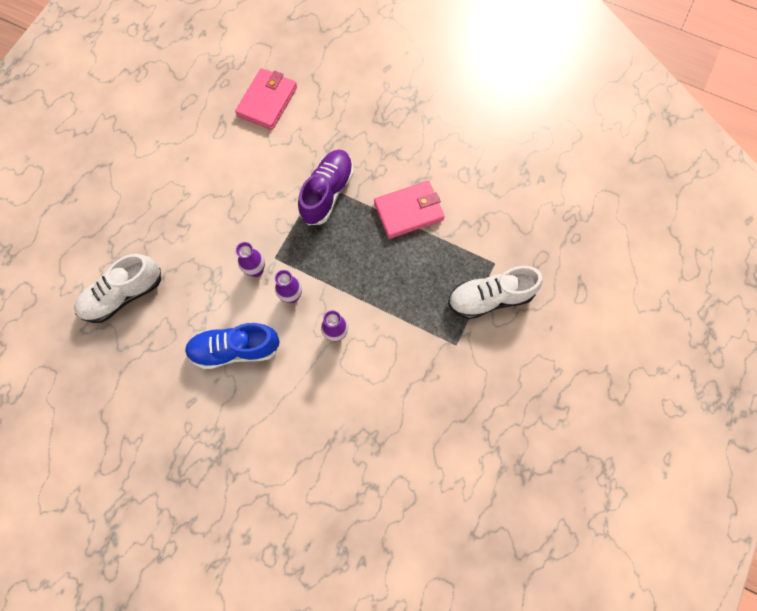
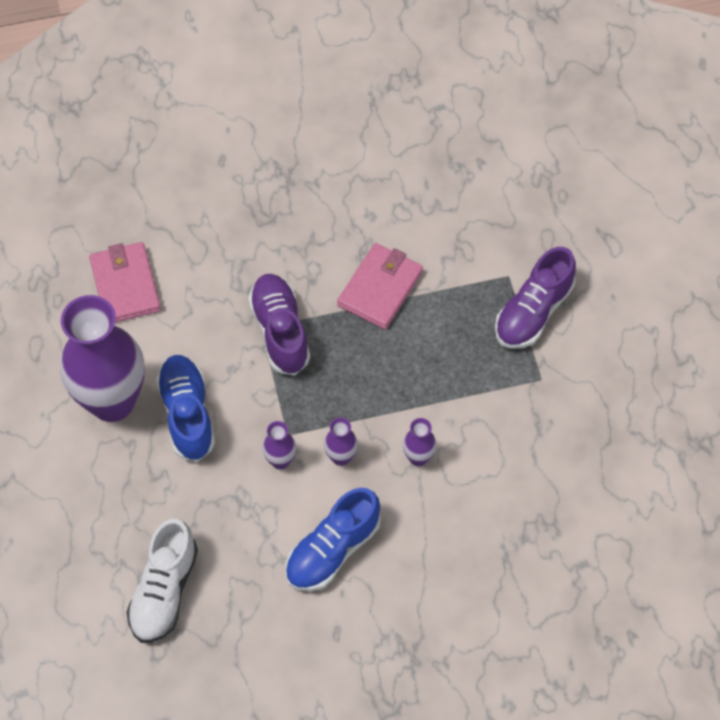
camera: 40 degrees left, 10 degrees down
white shoe [448,266,543,319] -> purple shoe [495,247,576,349]
none -> purple vase [60,295,144,422]
none -> blue shoe [156,355,215,461]

